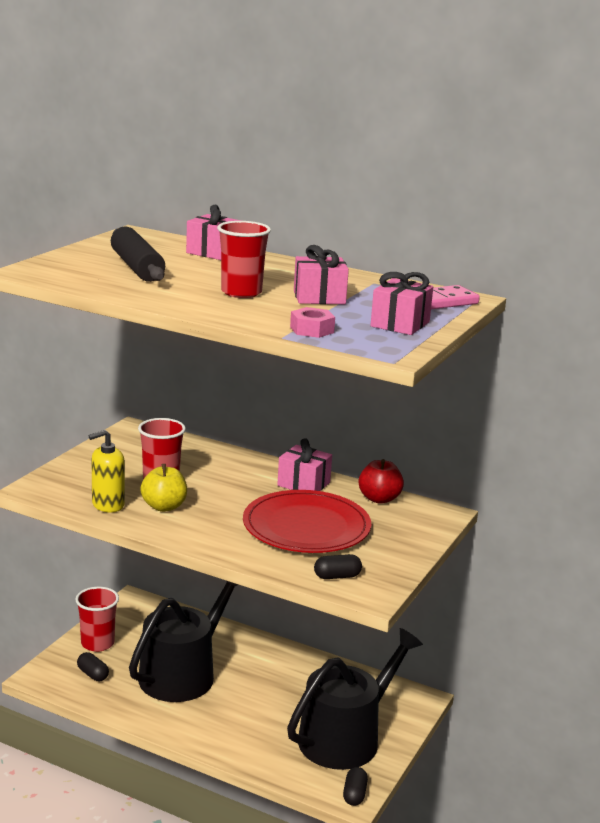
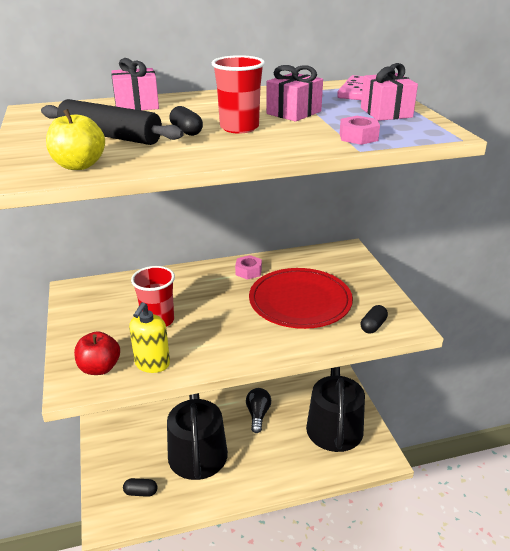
camera: 40 degrees left, 10 degrees up
red cup [75,587,119,652] -> none
yellow apple [140,464,187,512] -> yellow apple moved to [46,109,105,170]
pink gift [277,438,332,491] -> pink nut [235,255,262,280]
black capsule [343,767,368,806] -> black capsule moved to [169,106,203,136]
red apple [359,459,404,504] -> red apple moved to [74,331,120,375]
none -> black light bulb [246,388,271,433]

